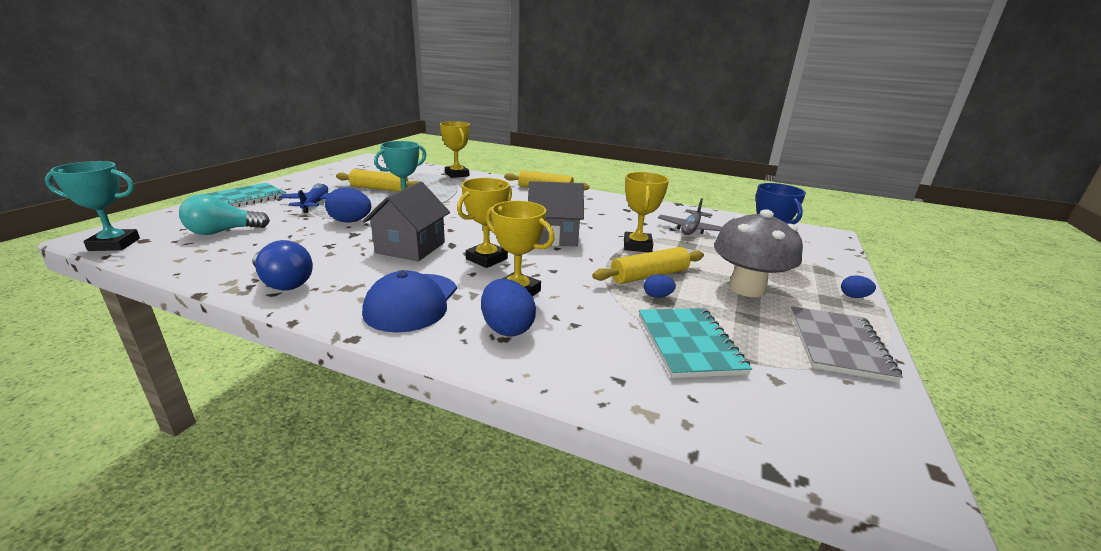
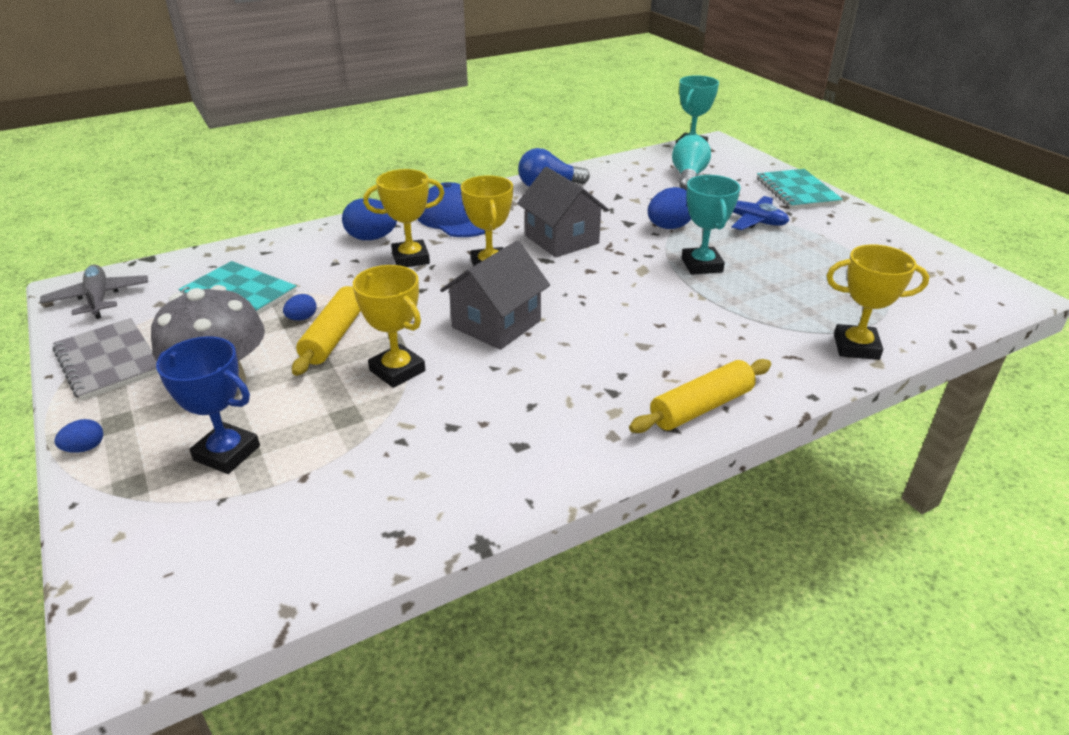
camera: 130 degrees right, 10 degrees up
yellow rolling pin [336,169,419,192] -> none
grey plane [658,198,722,235] -> grey plane moved to [40,265,148,319]

